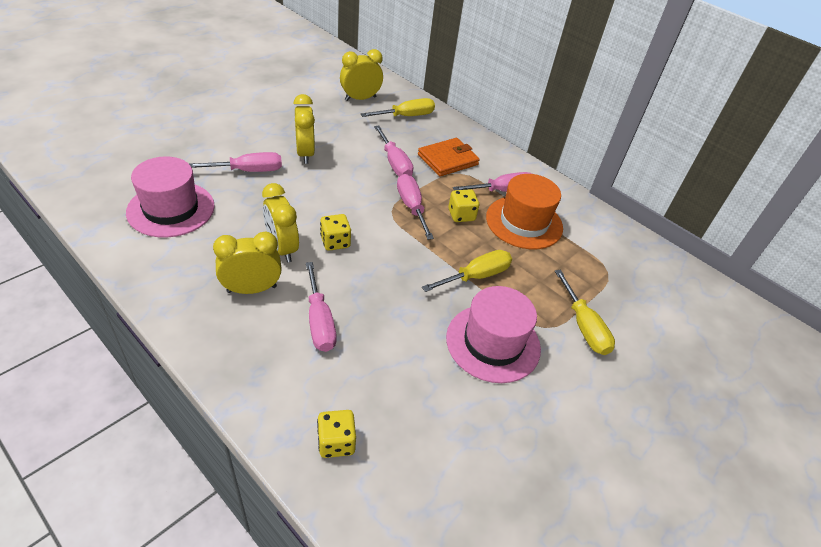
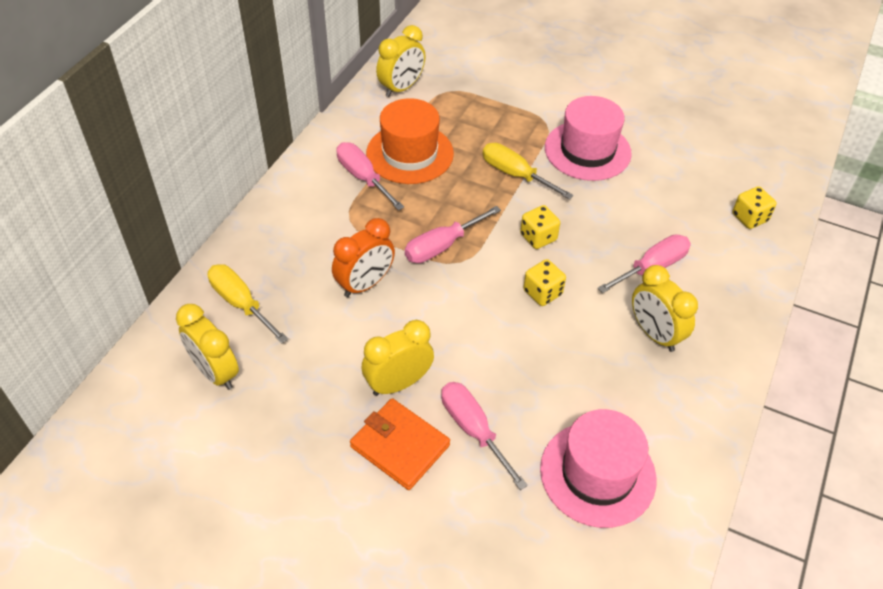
camera: 105 degrees left, 5 degrees up
yellow clock [262,183,299,262] -> yellow clock moved to [376,25,426,97]
pink screwdriver [374,125,413,176] -> orange clock [332,218,395,297]
orange wallet [418,138,480,177] -> orange wallet moved to [350,398,450,490]
yellow dice [448,189,479,222] -> yellow dice moved to [520,205,560,249]
yellow screwdriver [555,270,615,355] -> none

